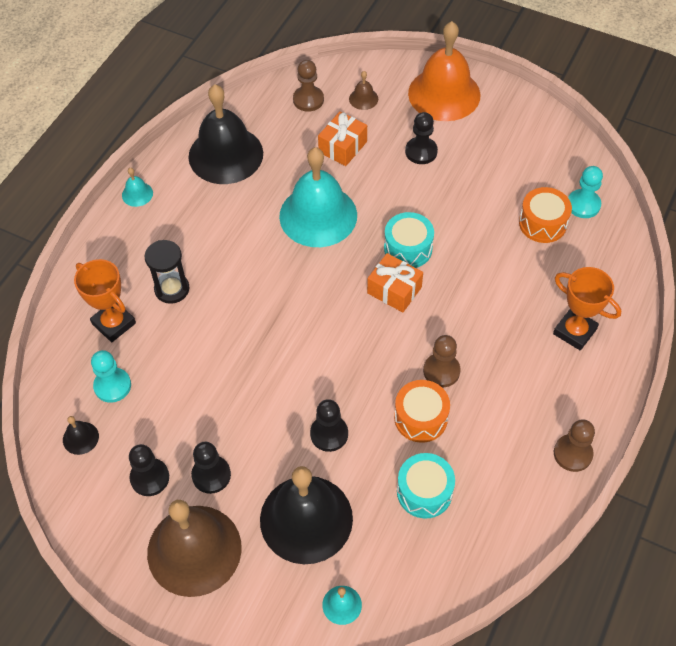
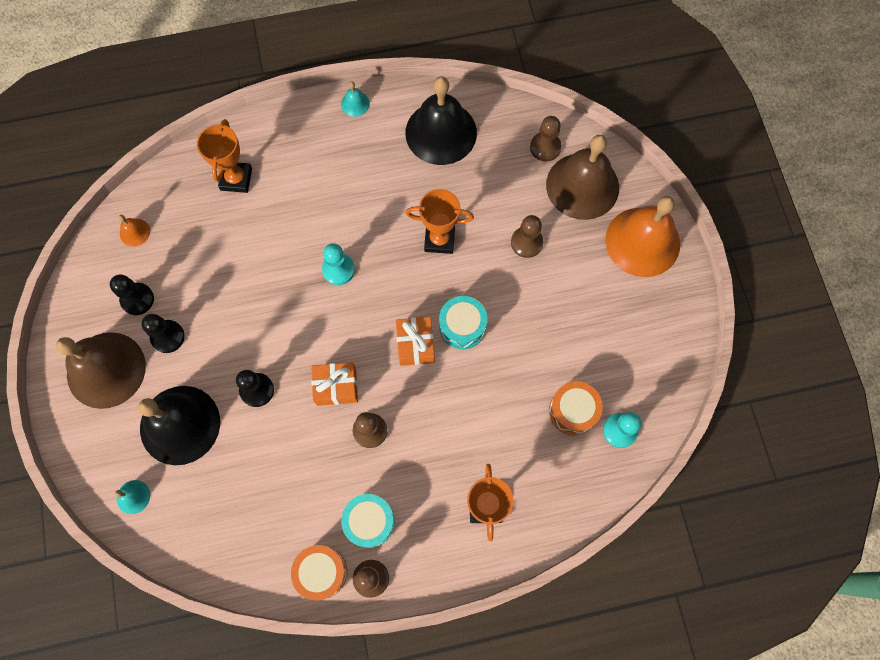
camera: 50 degrees right, 15 degrees up
black bell [63,416,99,455] -> orange bell [118,215,150,247]
turquoise pawn [91,350,131,403] -> turquoise pawn moved to [322,243,355,285]
black hourglass [144,240,189,304] -> none
turquoise bell [279,147,357,247] -> orange trophy [406,189,474,254]
orange gift [318,111,367,166] -> orange gift moved to [311,362,358,406]
brown bell [349,71,378,110] -> brown bell [546,135,619,220], size x2.46
orange drum [394,380,450,443] -> orange drum moved to [291,545,347,600]
turquoise drum [397,453,455,519] -> turquoise drum moved to [341,494,395,548]
black pawn [405,112,438,164] -> none
none -> brown pawn [511,215,543,258]

